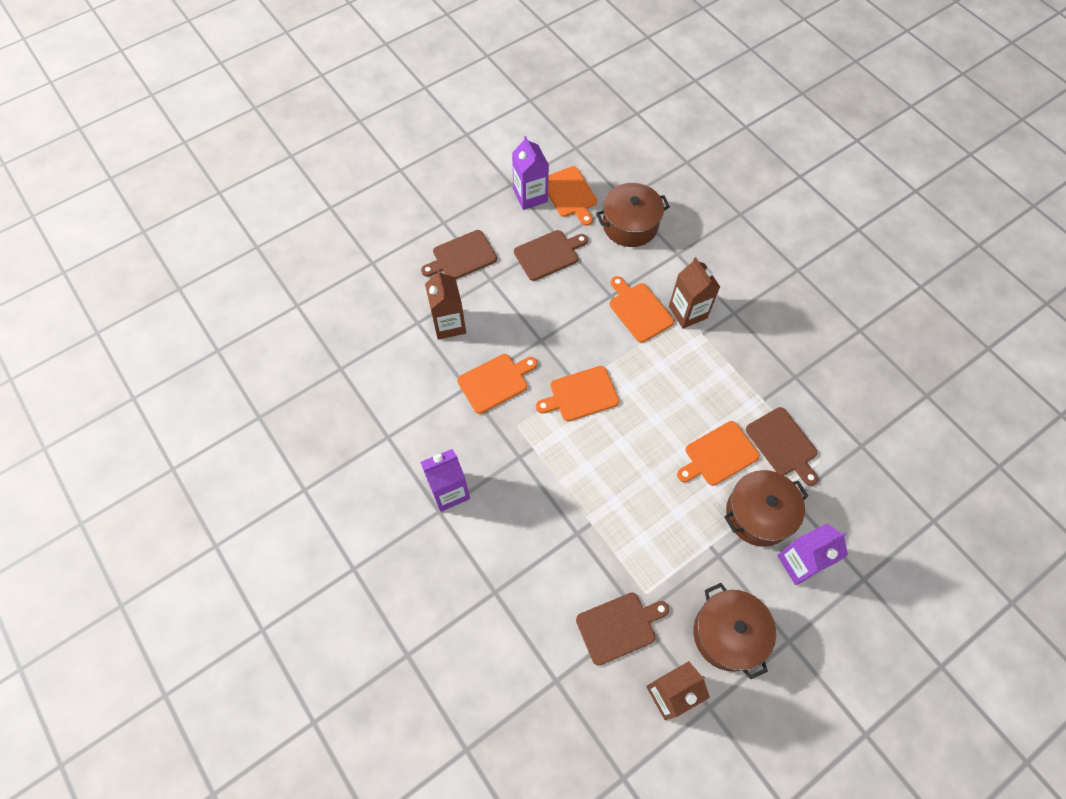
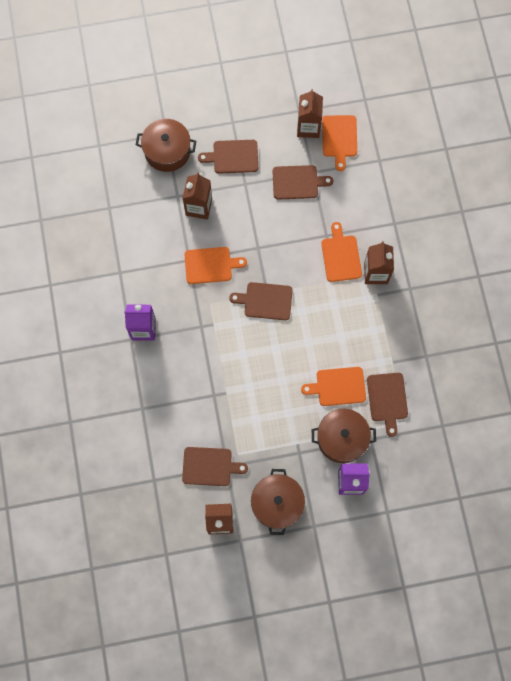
camera: 25 degrees right, 10 degrees up
purple carton [512,136,549,210] -> brown carton [297,89,323,138]
orange cutting board [536,366,619,421] -> brown cutting board [229,282,293,320]
brown pot [596,183,670,247] -> brown pot moved to [136,119,196,172]

